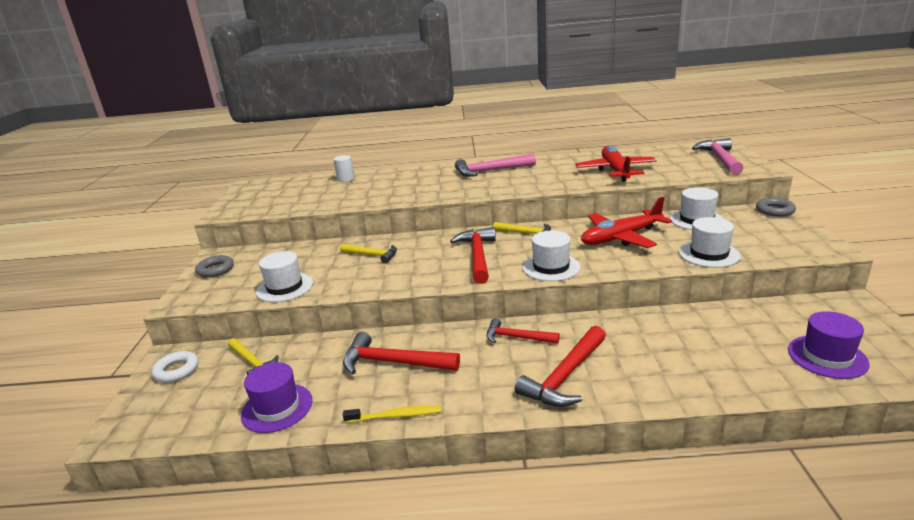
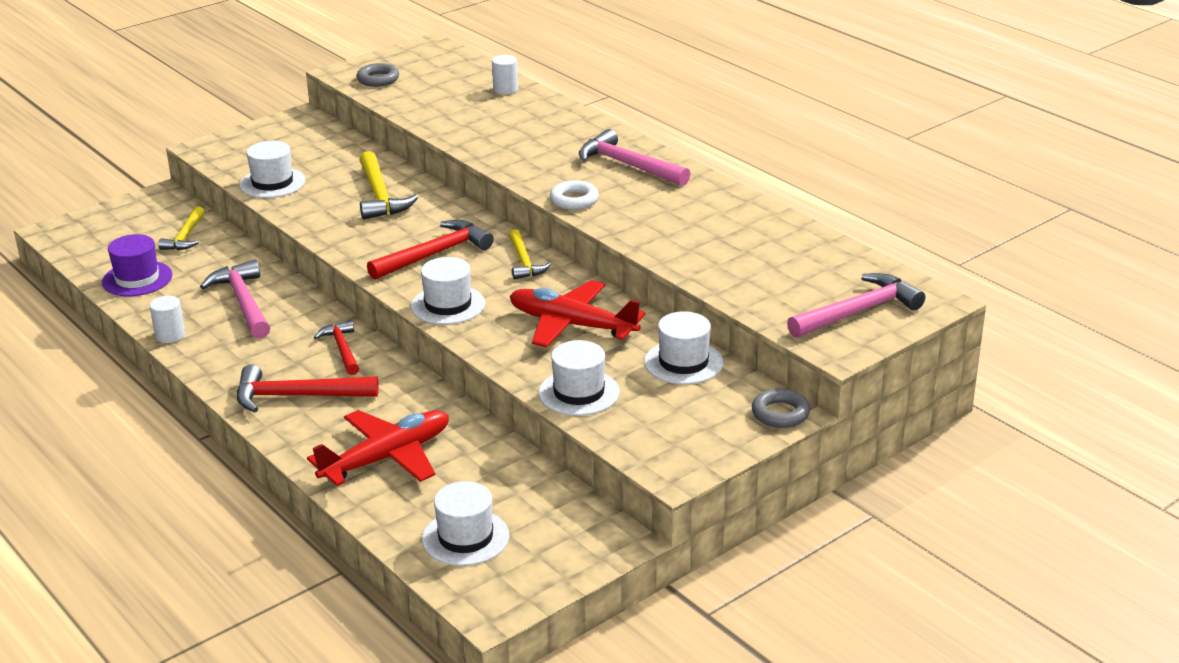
camera: 50 degrees right, 5 degrees up
white ring [151,351,199,383] -> white ring moved to [550,180,599,210]
grey ring [195,255,234,277] -> grey ring moved to [357,63,399,87]
yellow hammer [340,244,397,263] -> yellow hammer [360,151,418,220], size x1.56
red hammer [343,332,460,374] -> pink hammer [200,260,270,339]
yellow toothbrush [343,406,441,423] -> white cylinder [150,296,185,343]
red plane [575,146,657,182] -> red plane moved to [307,410,449,486]
purple hat [788,311,870,379] -> white hat [422,481,510,566]

